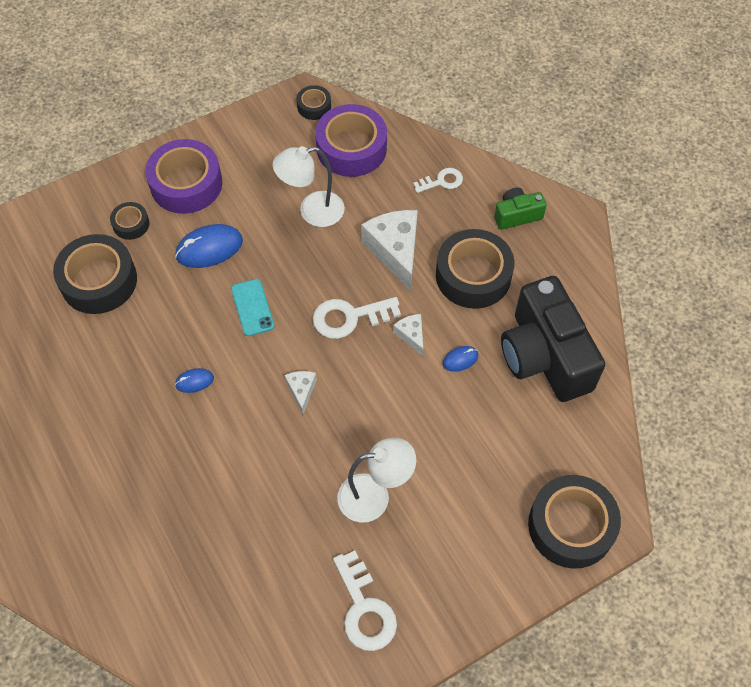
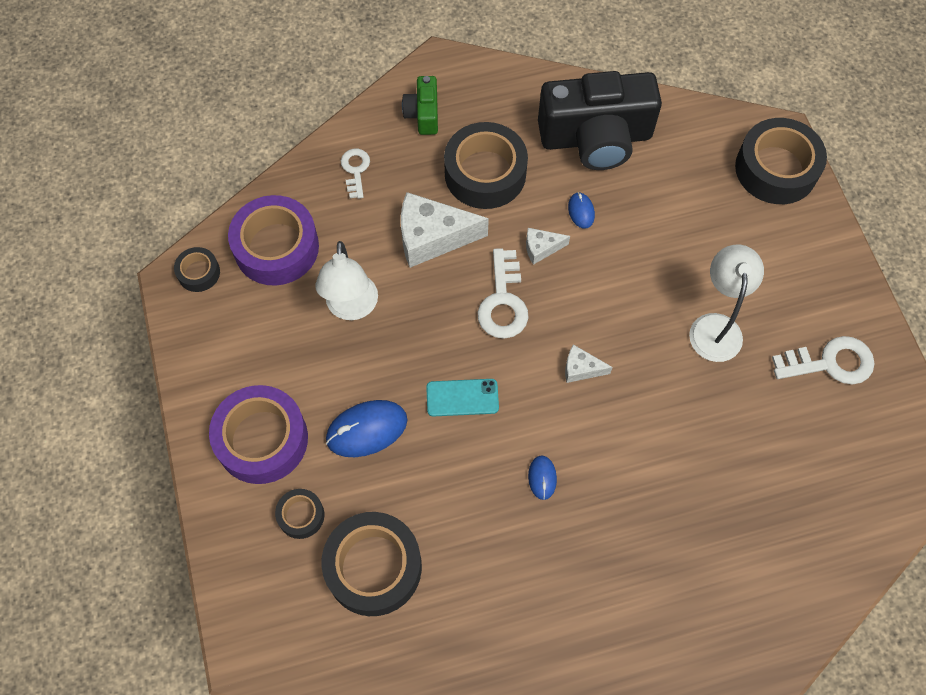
camera: 75 degrees left, 5 degrees up
blue mouse [175,224,243,268] -> blue mouse turned 75 degrees clockwise [326,400,407,457]

